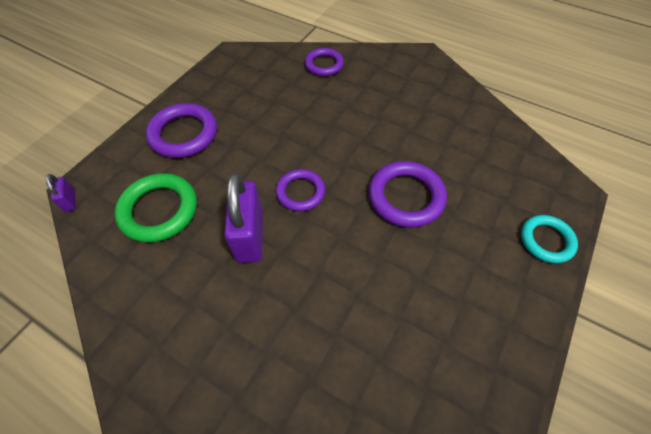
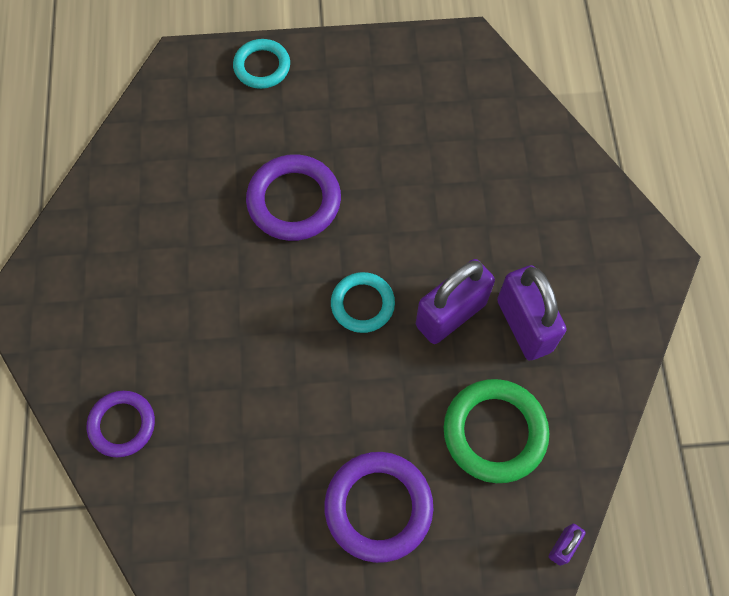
camera: 125 degrees left, 10 degrees up
purple ring [276,169,325,211] -> turquoise ring [331,272,395,333]
none -> purple padlock [497,265,567,361]

